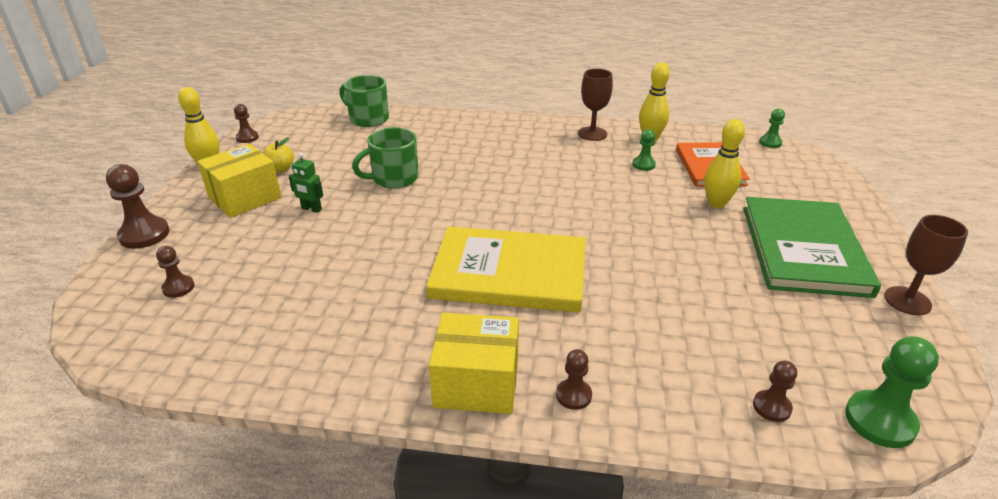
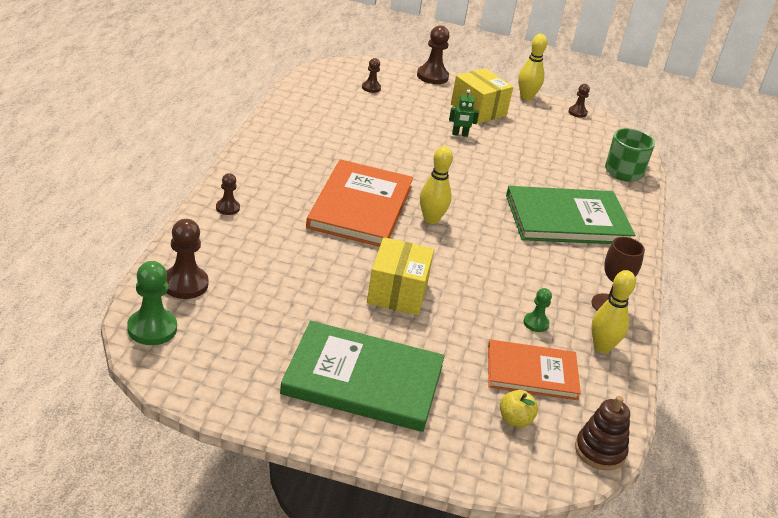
camera: 90 degrees right, 0 degrees up
yellow apple [263,137,294,173] -> yellow apple moved to [500,390,538,428]
green robot [289,153,323,213] -> green robot turned 120 degrees counterclockwise [449,90,479,137]
green mug [352,127,419,189] -> none
yellow book [426,226,586,312] -> orange book [306,159,413,247]
yellow box [429,313,519,414] -> yellow box moved to [367,237,434,315]
yellow bowling pin [704,119,745,208] -> yellow bowling pin moved to [420,146,453,224]
brown pawn [753,361,797,422] -> brown pawn [166,219,209,299], size x1.74
green pawn [759,109,785,148] -> brown stacking toy [575,396,630,471]
brown goblet [884,215,968,315] -> none
none -> green book [506,186,635,244]

